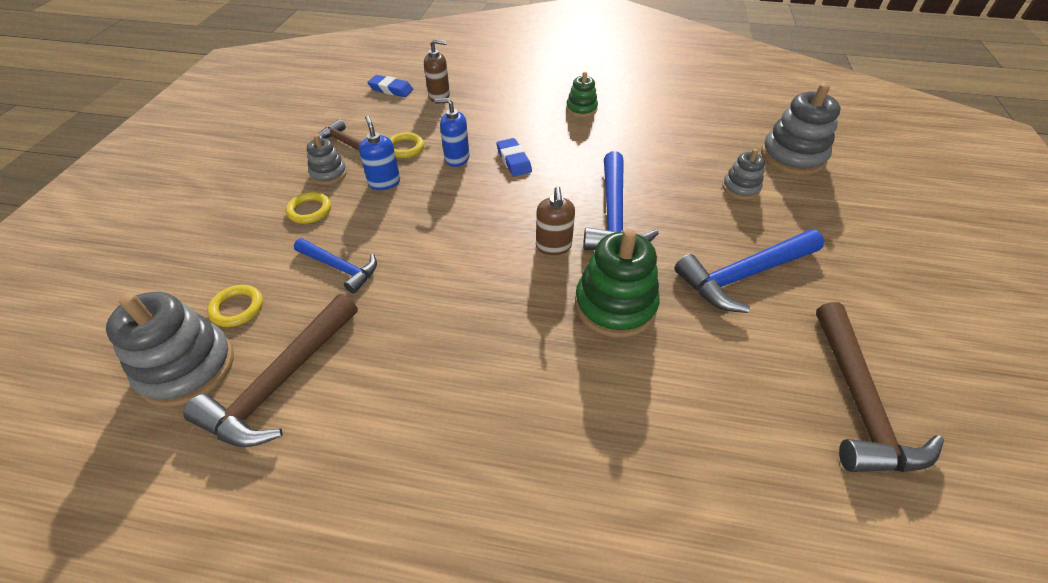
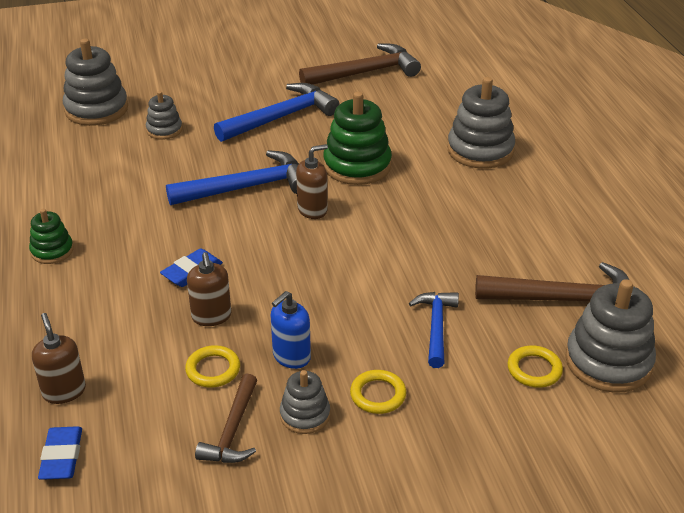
camera: 115 degrees left, 10 degrees down
blue soap dispenser [434,98,470,167] -> brown soap dispenser [187,252,231,326]
blue hammer [674,229,824,313] -> blue hammer turned 75 degrees counterclockwise [214,83,340,142]
none -> grey stacking toy [447,77,515,169]

